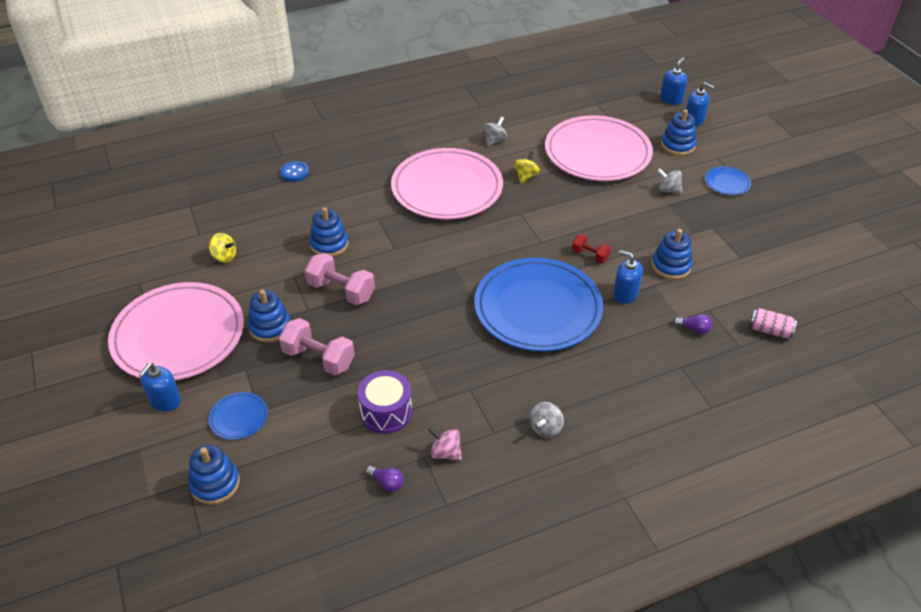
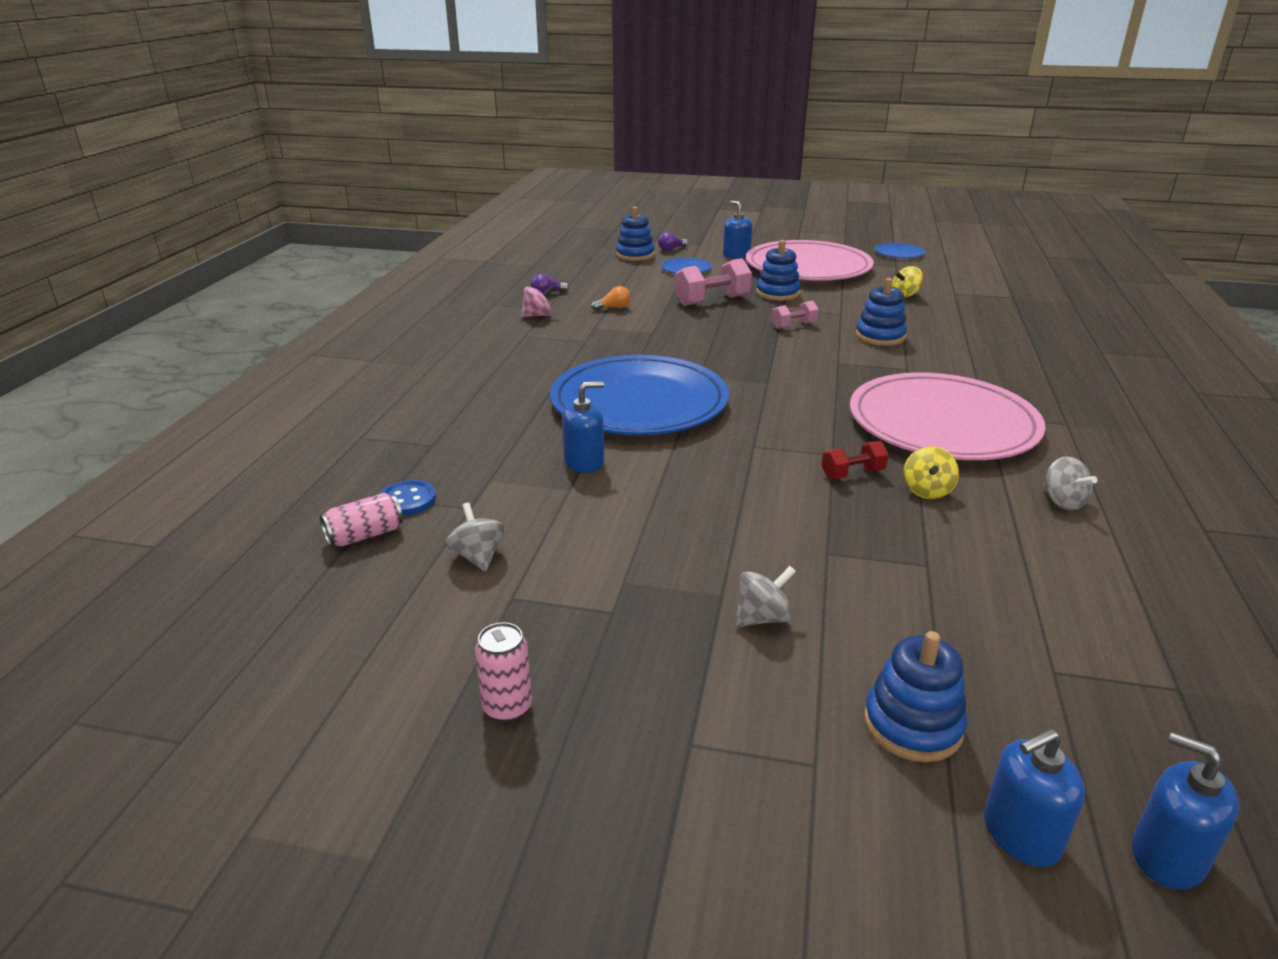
camera: 125 degrees right, 15 degrees down
blue button [280,161,309,182] -> blue button moved to [380,480,436,516]
pink dumbbell [305,253,375,305] -> pink dumbbell [771,300,819,329], size x0.57
purple drum [358,370,412,434] -> orange light bulb [591,286,631,311]
yellow spinning top [514,151,540,183] -> yellow spinning top turned 45 degrees clockwise [904,446,959,499]
grey spinning top [529,402,564,438] -> grey spinning top moved to [446,503,504,571]
pink plate [545,115,653,181] -> none
red dumbbell [572,234,611,263] -> red dumbbell moved to [822,441,889,479]
blue stacking toy [652,229,693,280] -> none
blue soap dispenser [660,58,688,105] -> blue soap dispenser turned 150 degrees clockwise [1132,732,1239,890]
purple light bulb [673,314,712,334] -> purple light bulb moved to [658,232,688,251]
blue plate [705,166,751,195] -> blue plate moved to [875,243,925,258]
none -> pink can [475,622,532,722]

